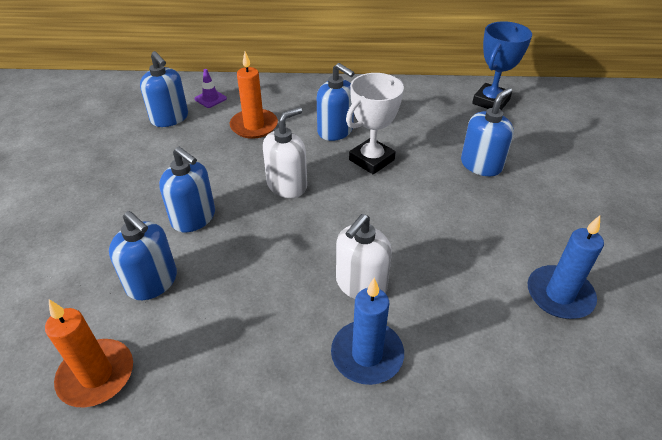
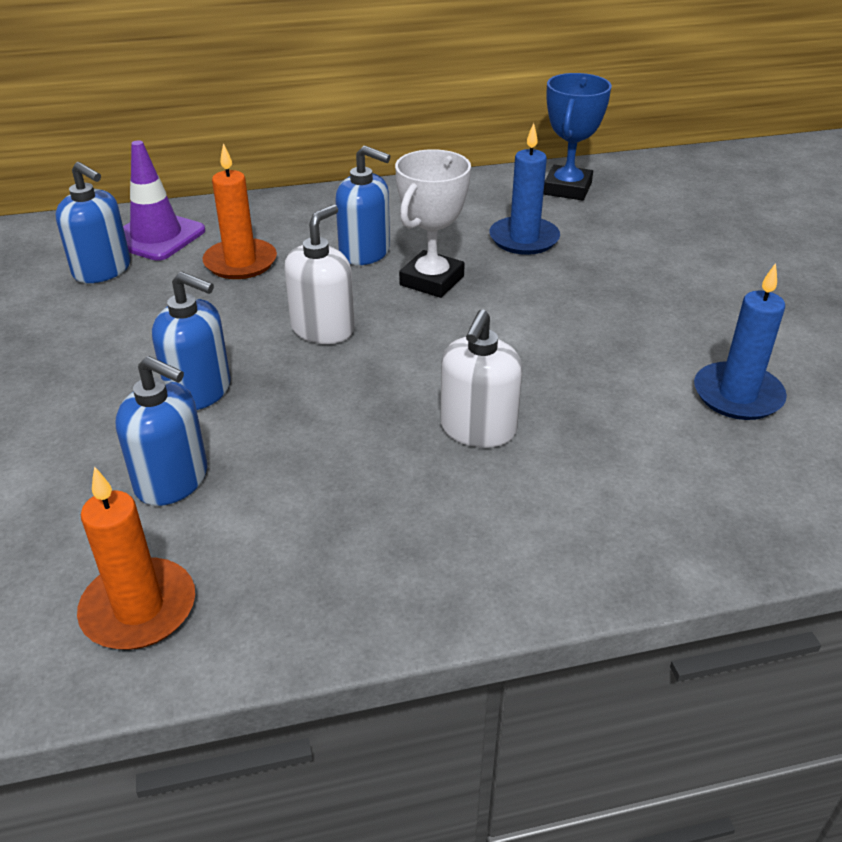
camera: 15 degrees left, 5 degrees down
purple traffic cone [194,69,227,108] -> purple traffic cone [123,140,205,261], size x1.93
blue candle [331,277,404,385] -> blue candle moved to [489,123,560,255]
blue soap dispenser [461,88,514,176] -> none

